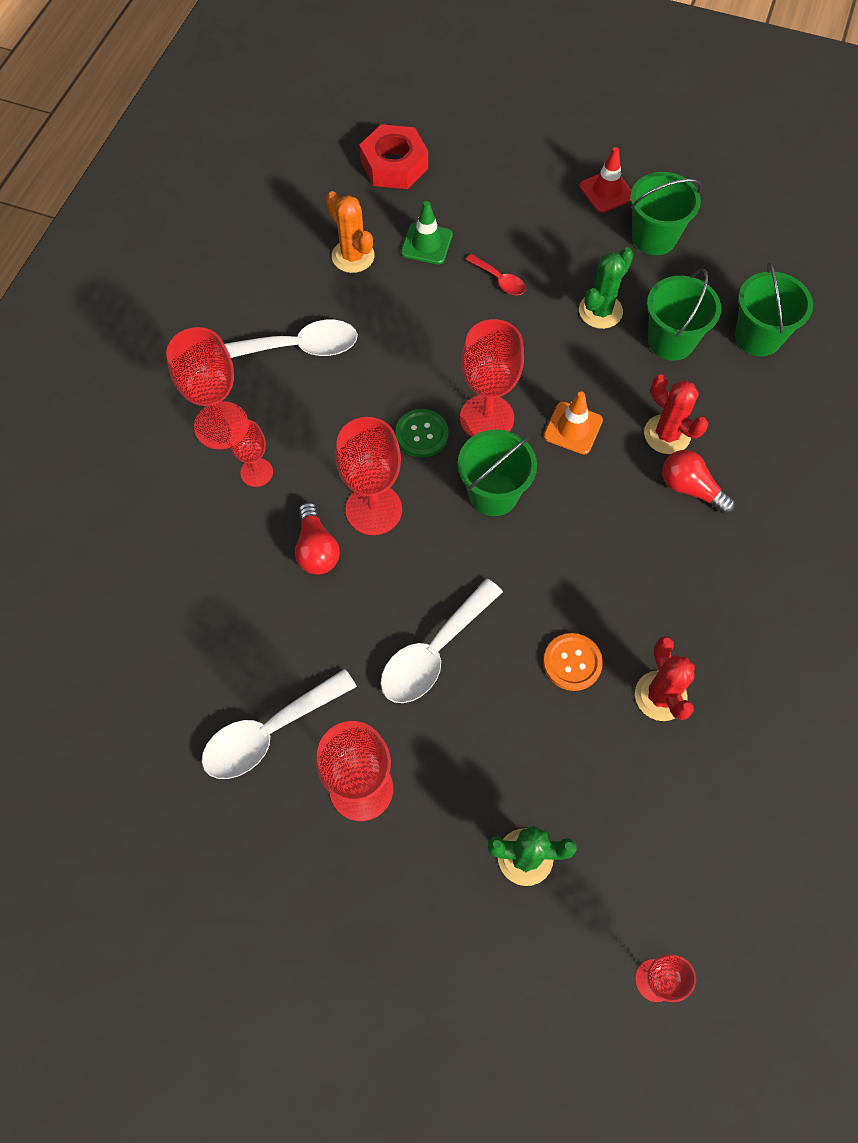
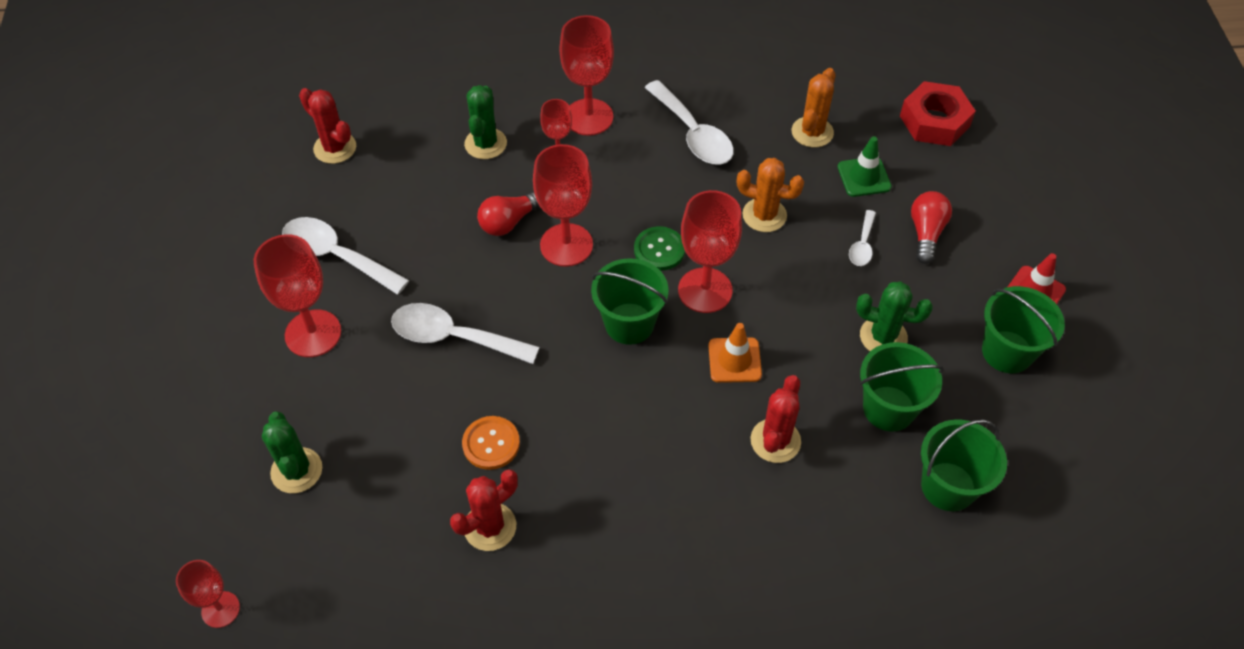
camera: 65 degrees right, 10 degrees down
red spoon [465,254,526,295] -> white spoon [849,210,876,266]
red light bulb [662,450,735,514] -> red light bulb moved to [911,191,952,264]
none -> red cactus [299,88,356,164]
none -> green cactus [464,85,507,159]
none -> orange cactus [737,158,804,232]

